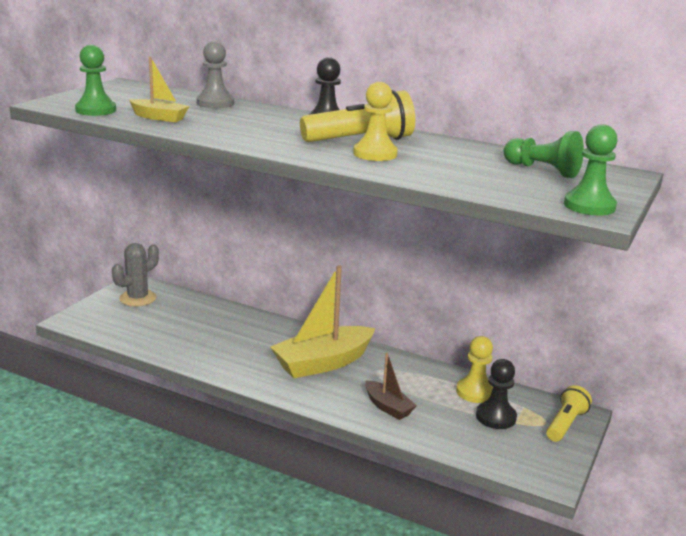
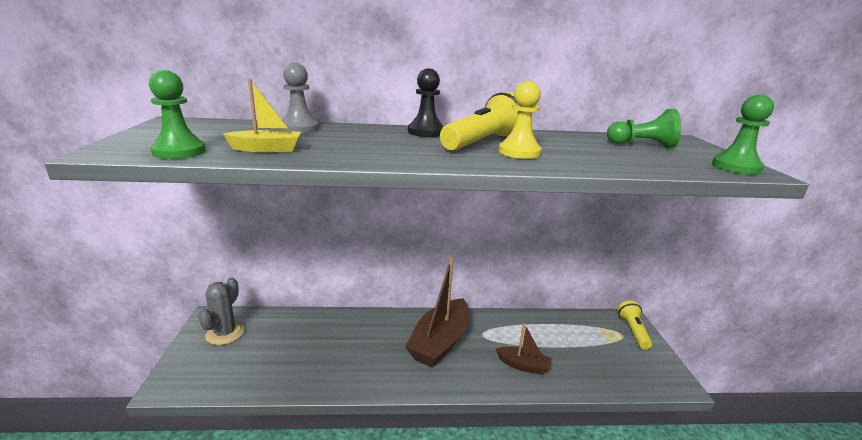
camera: 30 degrees left, 0 degrees up
yellow boat [271,265,375,378] -> brown boat [405,258,469,368]
yellow pawn [456,336,493,403] -> none
black pawn [476,359,517,429] -> none

